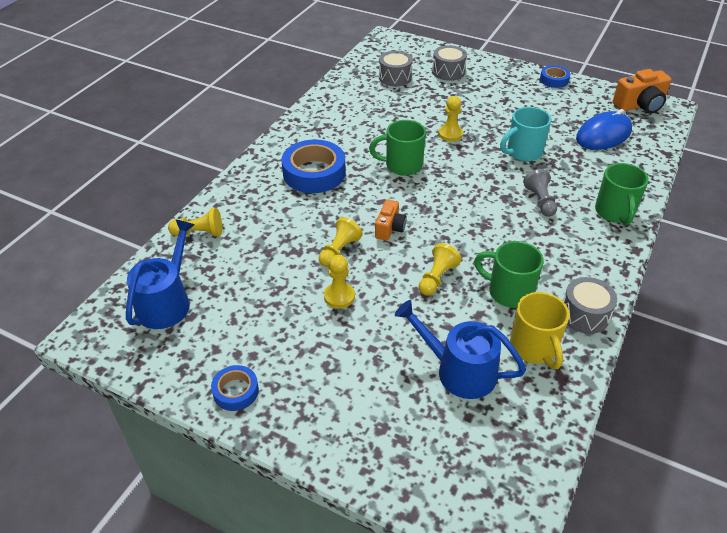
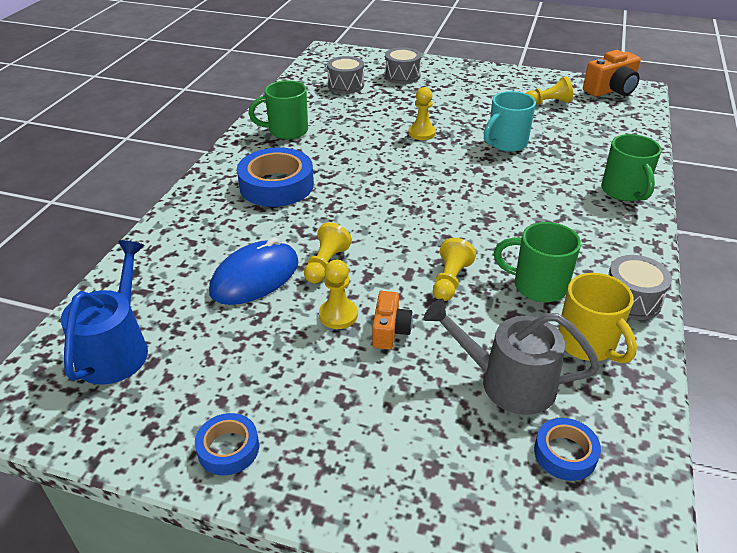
camera: 10 degrees left, 5 degrees down
yellow pawn [168,208,222,237] -> yellow pawn moved to [526,76,573,105]
green mug [369,120,426,176] -> green mug moved to [248,80,308,139]
orange camera [375,200,407,241] -> orange camera moved to [372,291,413,350]
blue watering can [395,300,526,399] -> grey watering can [424,298,600,415]
grey pawn [523,169,557,217] -> none
blue tape [540,65,570,88] -> blue tape moved to [534,418,601,481]
blue mouse [576,109,632,150] -> blue mouse moved to [209,237,299,305]

